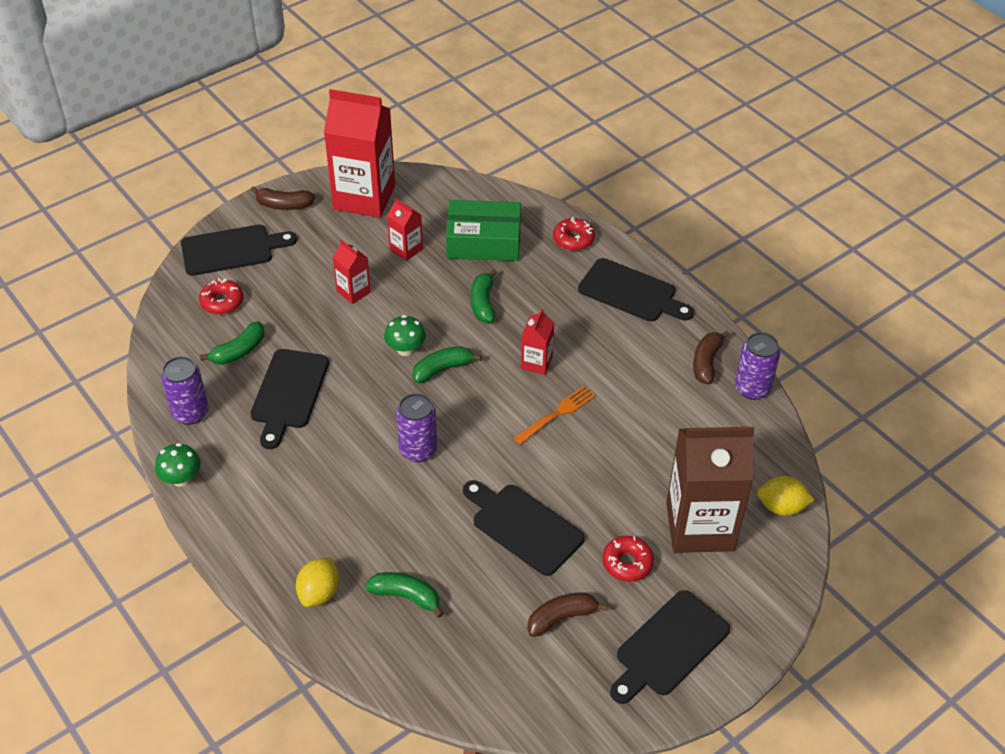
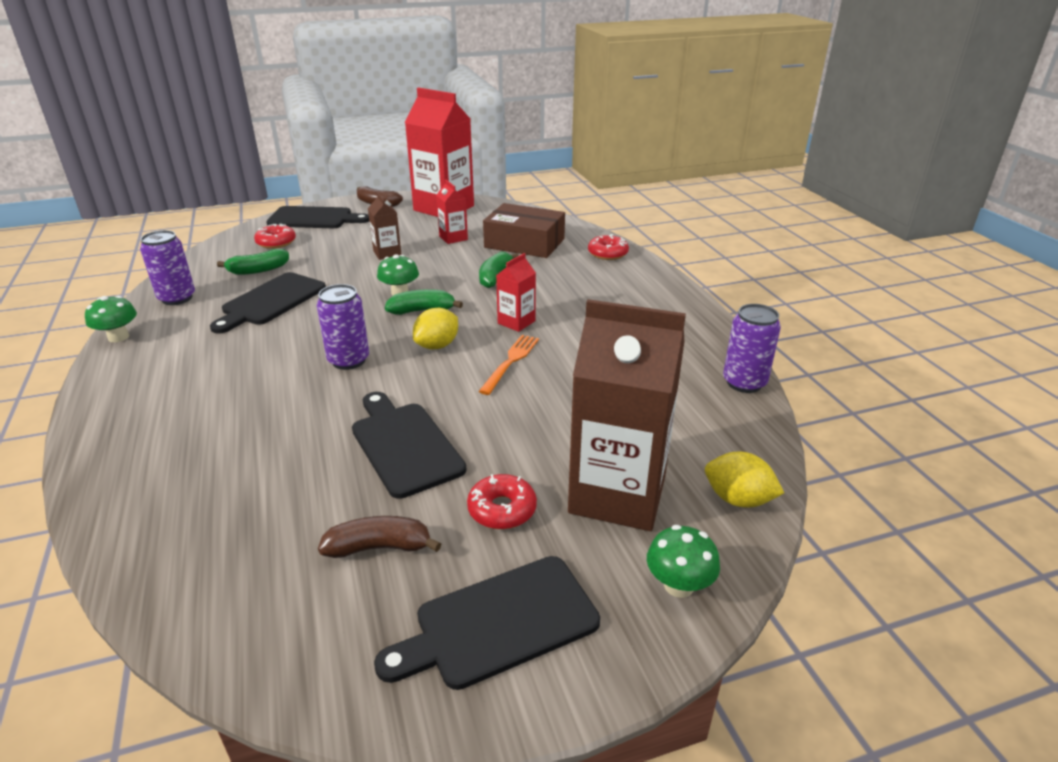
camera: 20 degrees right, 15 degrees down
yellow lemon [296,557,339,607] -> yellow lemon moved to [413,308,458,349]
red carton [333,240,371,304] -> brown carton [368,193,401,260]
green banana [366,572,444,618] -> none
green box [446,200,521,261] -> brown box [483,203,565,258]
orange fork [513,386,596,445] -> orange fork turned 45 degrees counterclockwise [479,335,539,395]
black cutting board [578,258,694,322] -> none
brown banana [693,331,730,384] -> none
none -> green mushroom [647,525,720,598]

